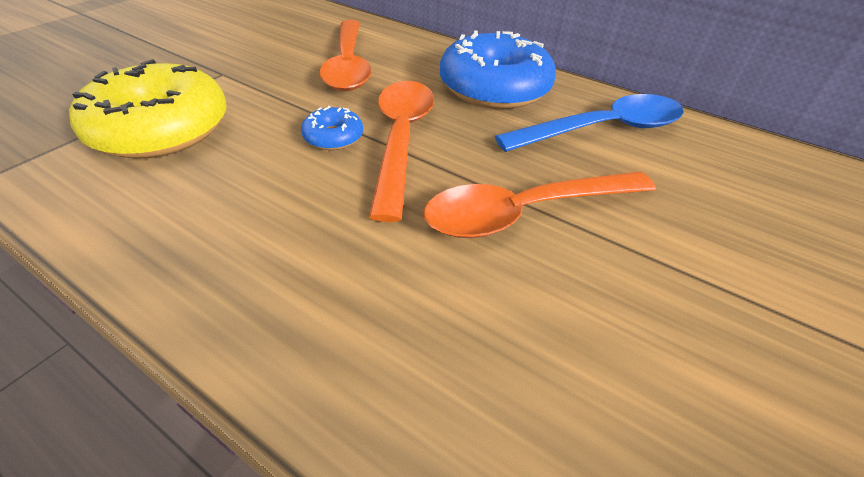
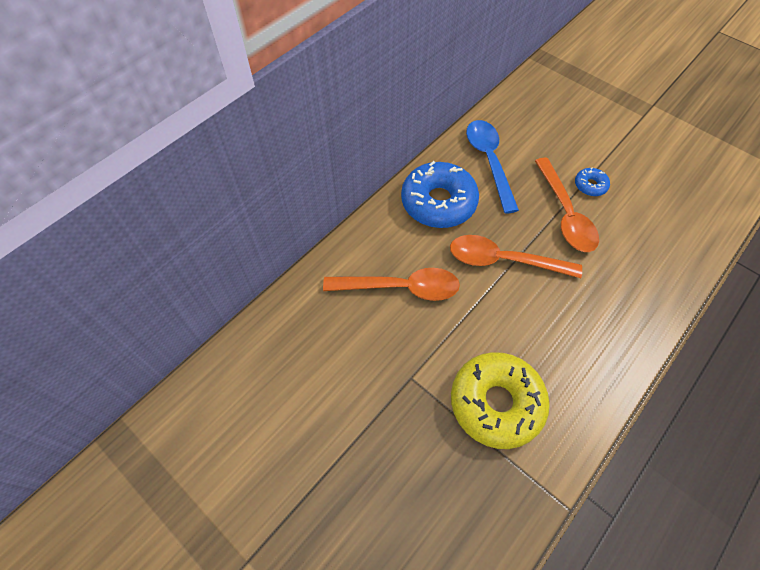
camera: 80 degrees left, 15 degrees up
blue donut [301,106,363,150] -> blue donut moved to [575,167,610,196]

